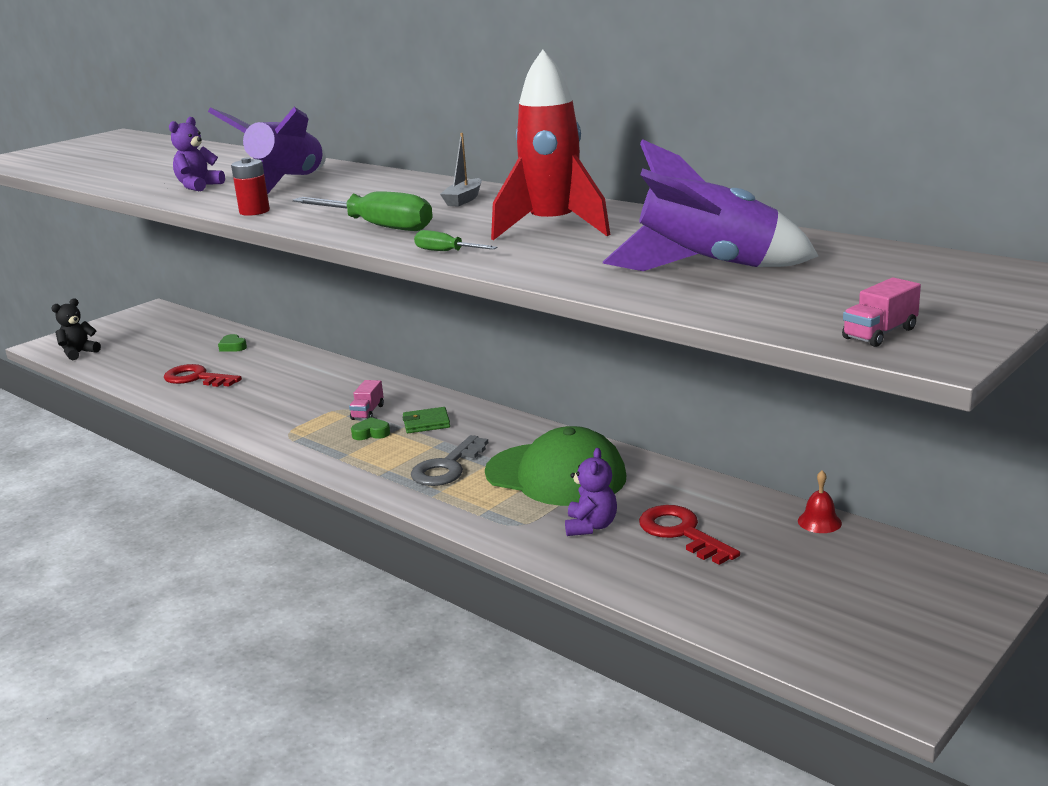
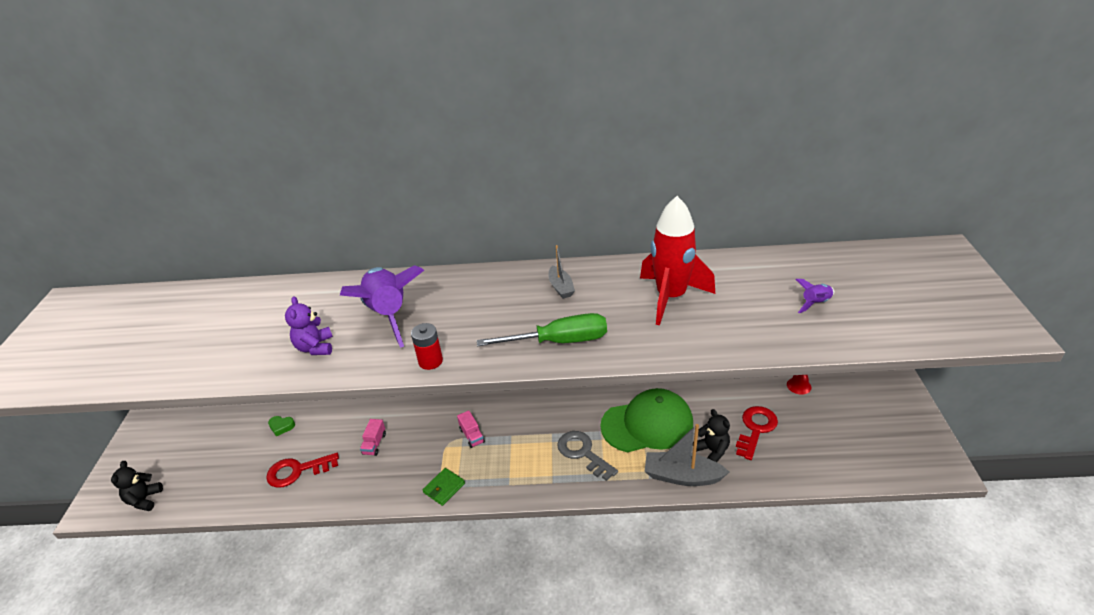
camera: 40 degrees left, 15 degrees up
green heart [351,417,390,440] -> none
green wallet [402,407,450,433] -> green wallet moved to [423,468,465,506]
grey key [411,435,488,486] -> grey key turned 150 degrees clockwise [557,431,618,481]
green screwdriver [414,230,497,251] -> none
purple teddy bear [565,448,617,536] -> black teddy bear [693,409,730,462]
purple rocket [603,139,818,271] -> purple rocket [795,279,834,313], size x0.42
red key [639,505,740,565] -> red key turned 105 degrees clockwise [736,406,778,460]
pink truck [842,277,921,347] -> pink truck moved to [360,419,386,456]
none -> grey boat [645,424,729,486]

